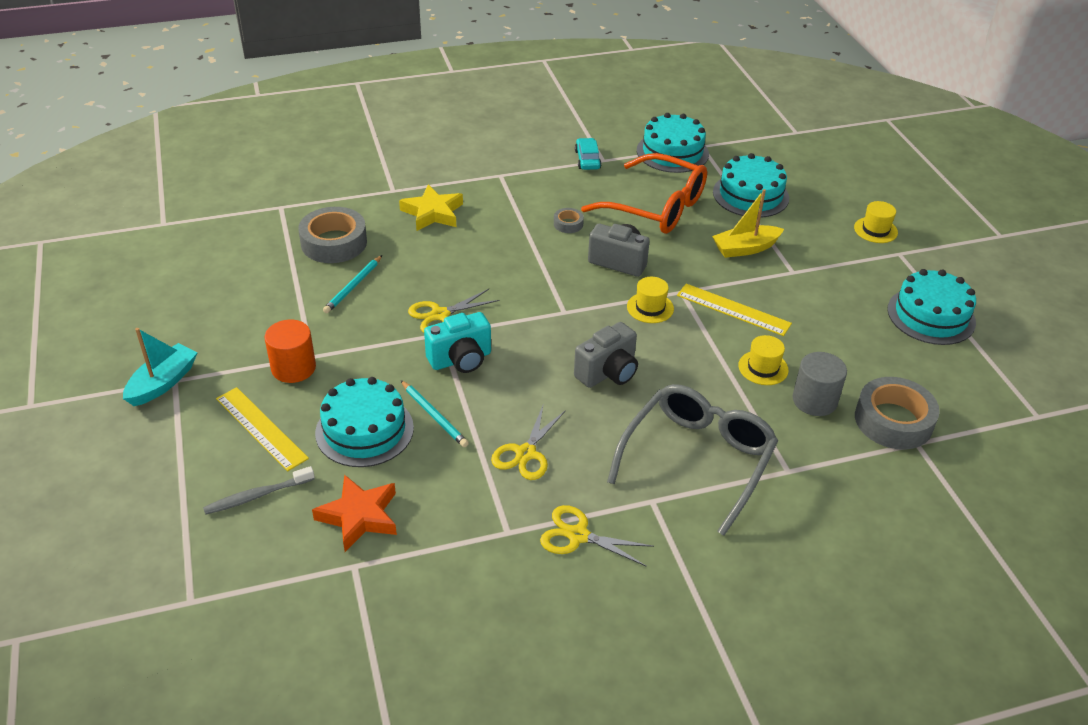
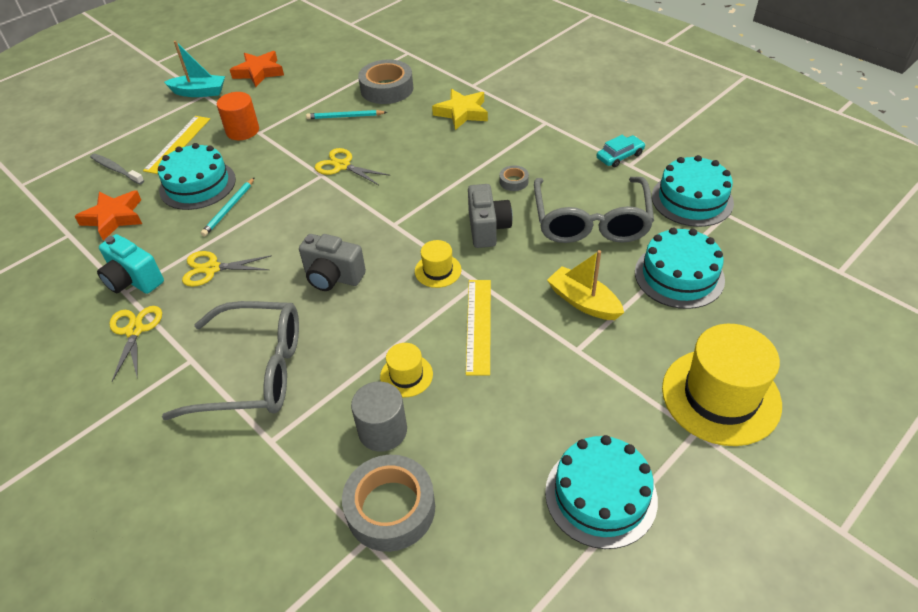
camera: 65 degrees right, 5 degrees up
turquoise camera [424,312,491,373] -> turquoise camera moved to [97,234,164,294]
orange glasses [581,153,707,234] -> grey glasses [534,177,654,243]
yellow hat [854,201,898,243] -> yellow hat [662,324,782,446], size x2.09
none -> orange star [230,51,284,87]

